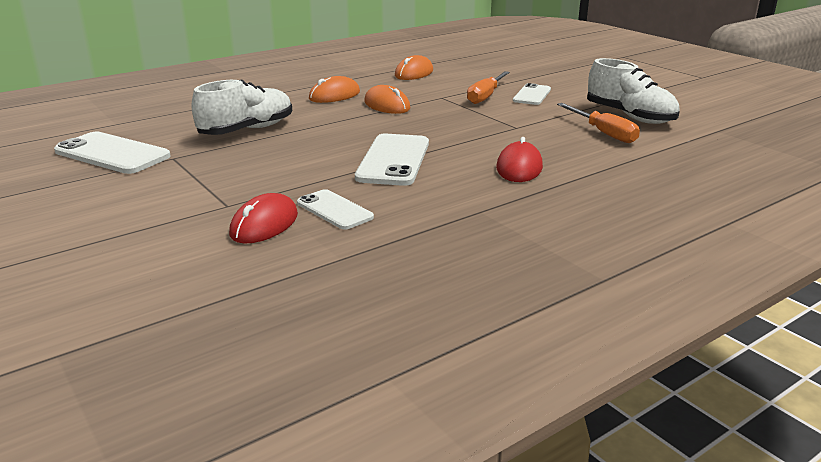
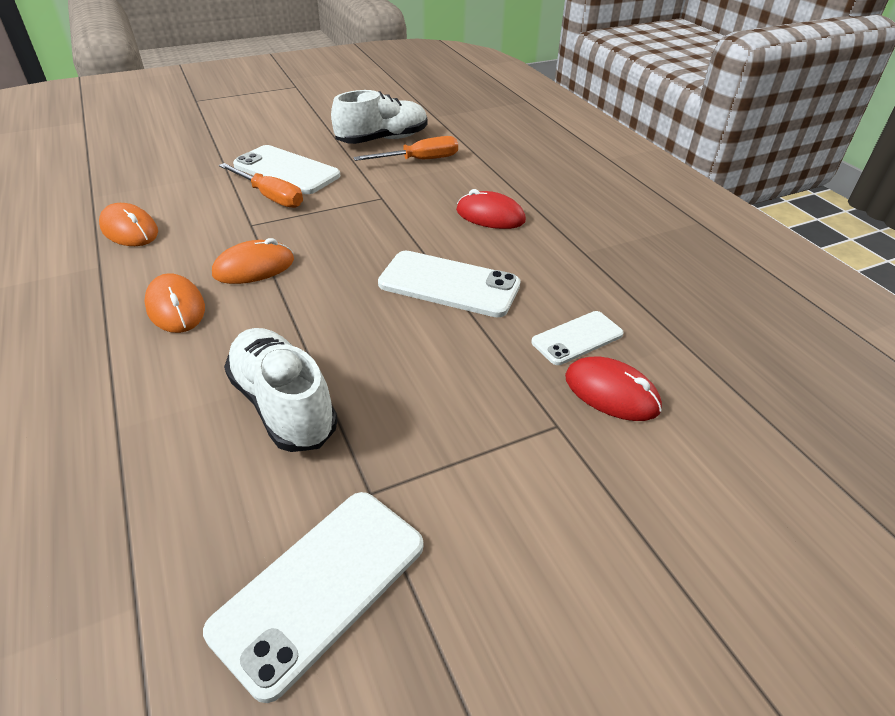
camera: 80 degrees left, 15 degrees up
white phone [513,83,551,105] -> white phone [233,145,341,194], size x1.64

